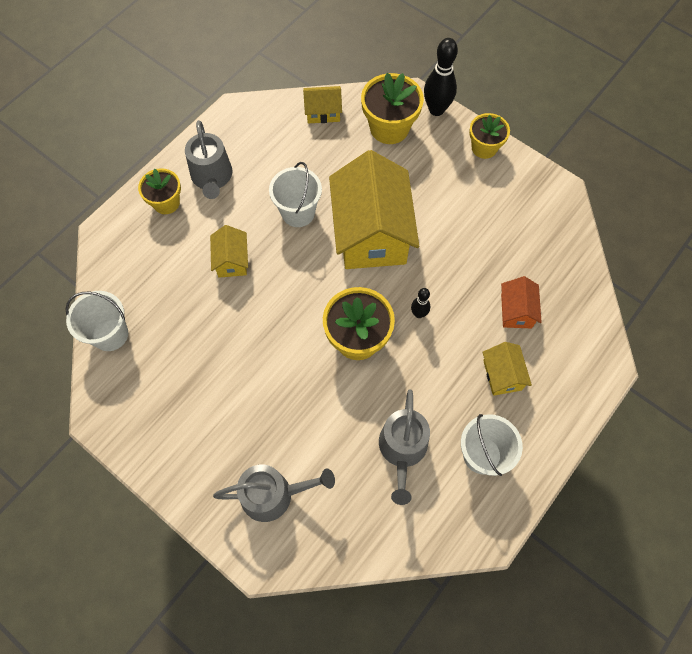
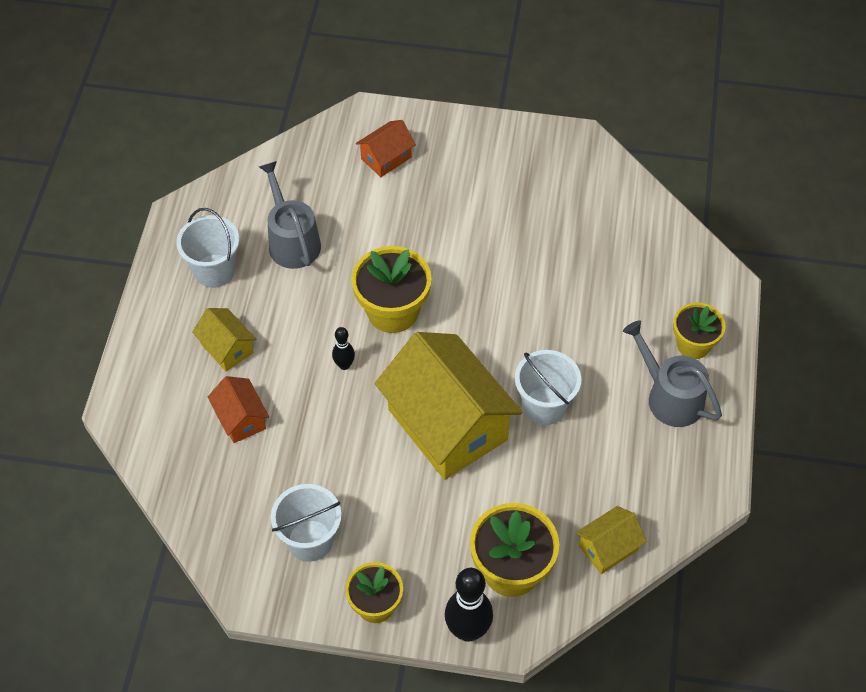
camera: 150 degrees right, 10 degrees down
white bucket [66,291,128,351] -> white bucket moved to [271,484,341,562]
yellow house [210,225,248,278] -> none
grey watering can [213,465,335,522] -> orange house [356,120,416,177]

